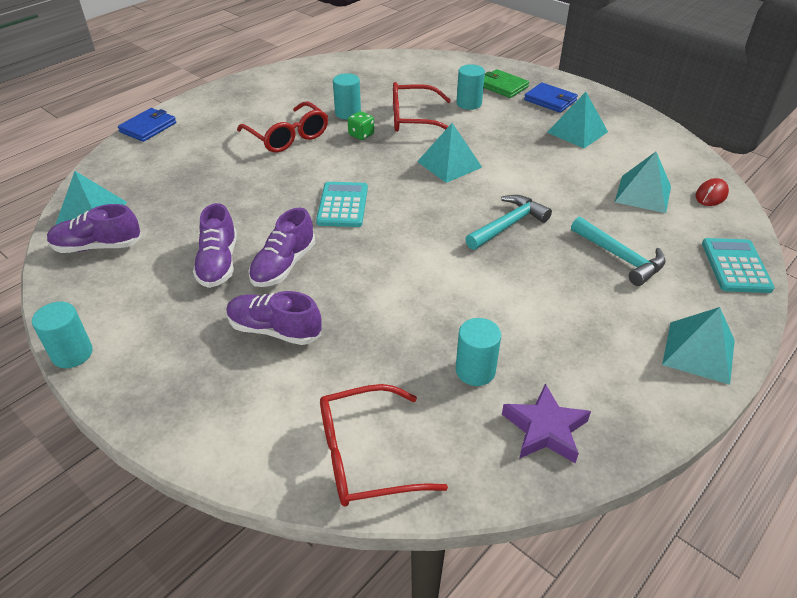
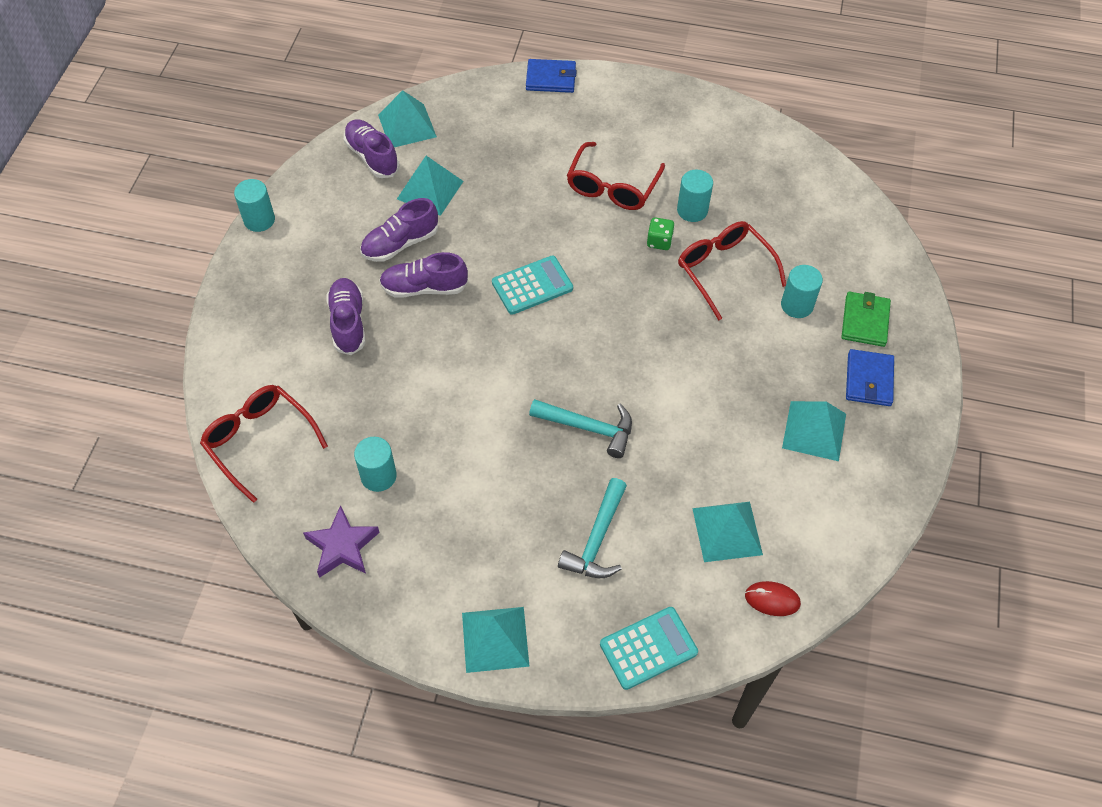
camera: 60 degrees right, 15 degrees up
turquoise pyramid [417,123,482,183] -> turquoise pyramid moved to [397,156,463,216]

